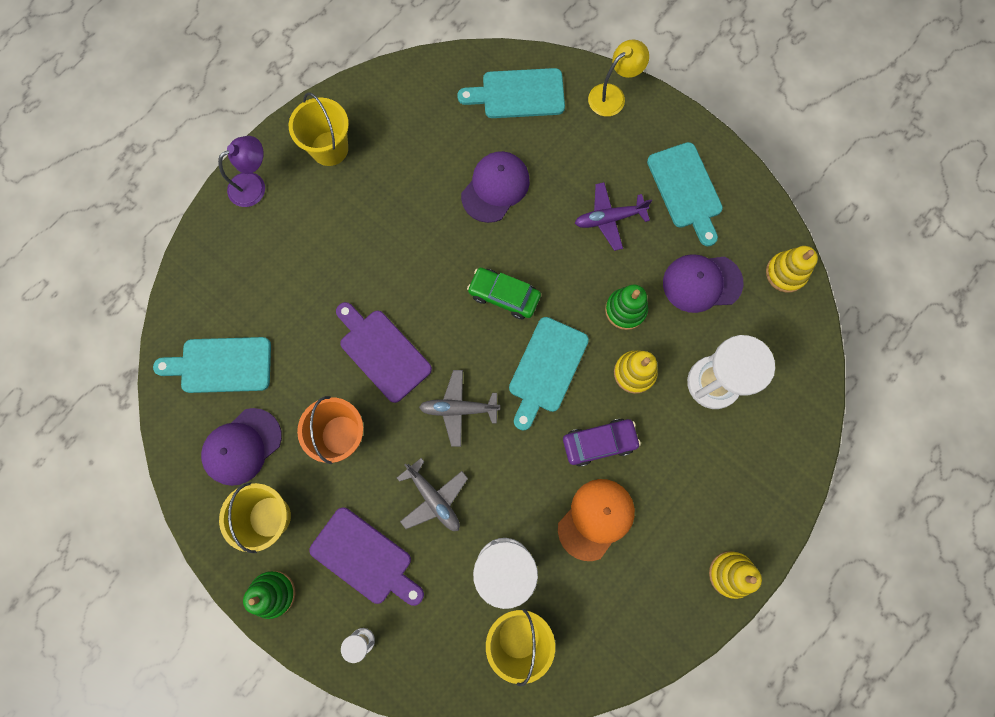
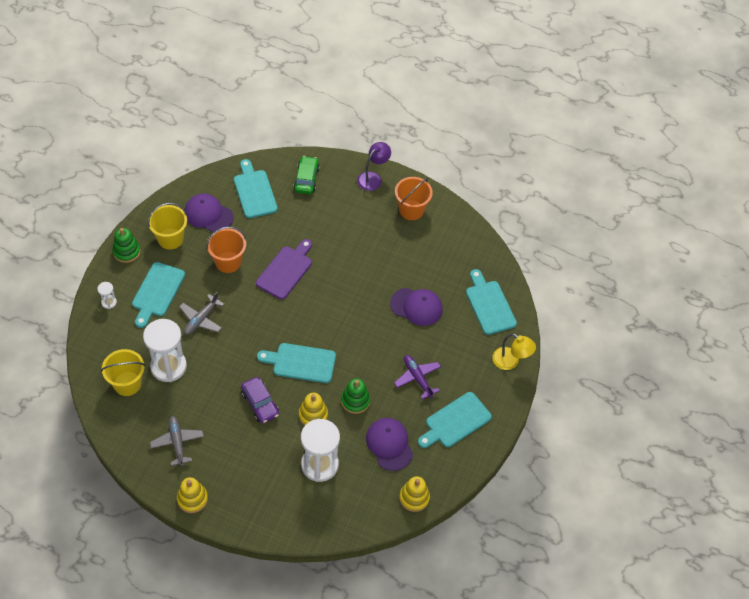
camera: 70 degrees right, 20 degrees down
purple lamp [218,136,265,207] -> purple lamp turned 90 degrees counterclockwise [357,142,391,191]
yellow bucket [289,92,349,166] -> orange bucket [395,177,433,220]
purple cutting board [309,508,424,606] -> turquoise cutting board [132,262,185,328]
grey plane [419,370,500,447] -> grey plane moved to [150,416,204,466]
green car [467,268,541,319] -> green car moved to [293,156,320,194]
orange cap [558,479,635,561] -> none

